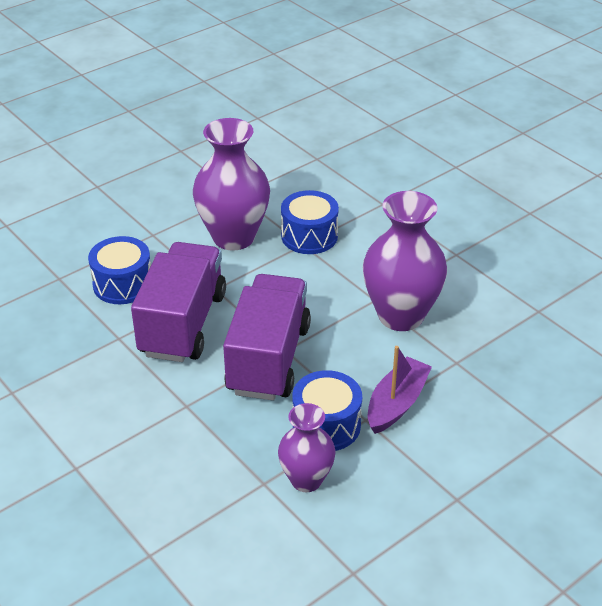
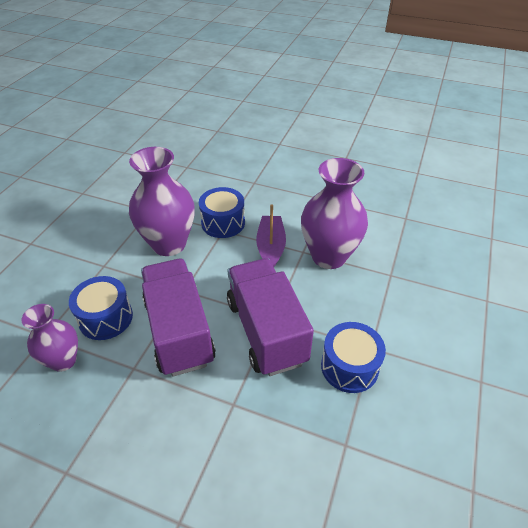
camera: 30 degrees left, 5 degrees up
purple vase [278,403,335,492] -> purple vase moved to [21,304,78,372]
purple boat [368,346,432,434] -> purple boat moved to [256,204,286,267]

